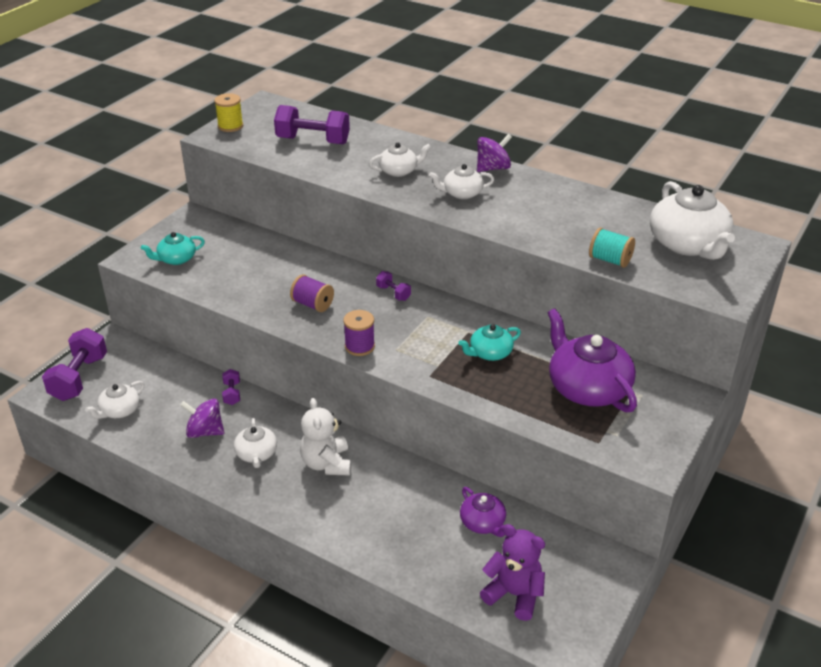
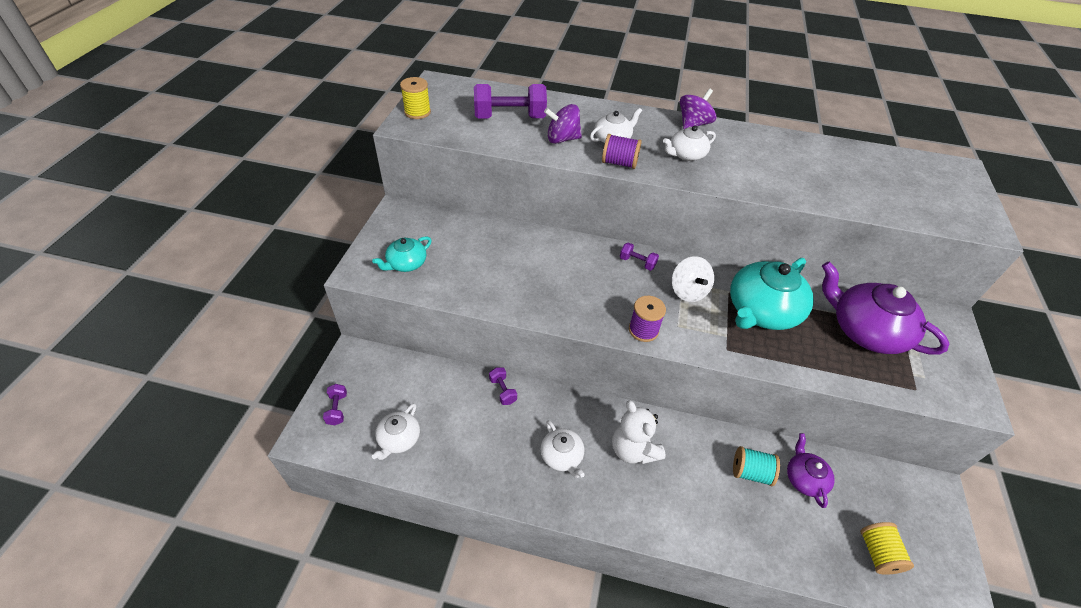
camera: 20 degrees left, 10 degrees up
purple dumbbell [42,328,107,401] -> purple dumbbell [323,384,347,425], size x0.48
purple spinning top [180,399,225,438] -> purple spinning top moved to [544,104,582,144]
purple spool [290,275,334,312] -> purple spool moved to [602,134,642,169]
turquoise teapot [458,324,521,361] -> turquoise teapot [730,258,814,330], size x1.87
purple teapot [460,487,506,537] -> purple teapot turned 135 degrees counterclockwise [787,433,835,508]
purple teddy bear [480,524,545,621] -> yellow spool [860,522,914,575]
turquoise spool [589,228,635,268] -> turquoise spool moved to [733,446,780,486]
white teapot [650,181,735,260] -> none
none -> white spinning top [672,256,714,302]

